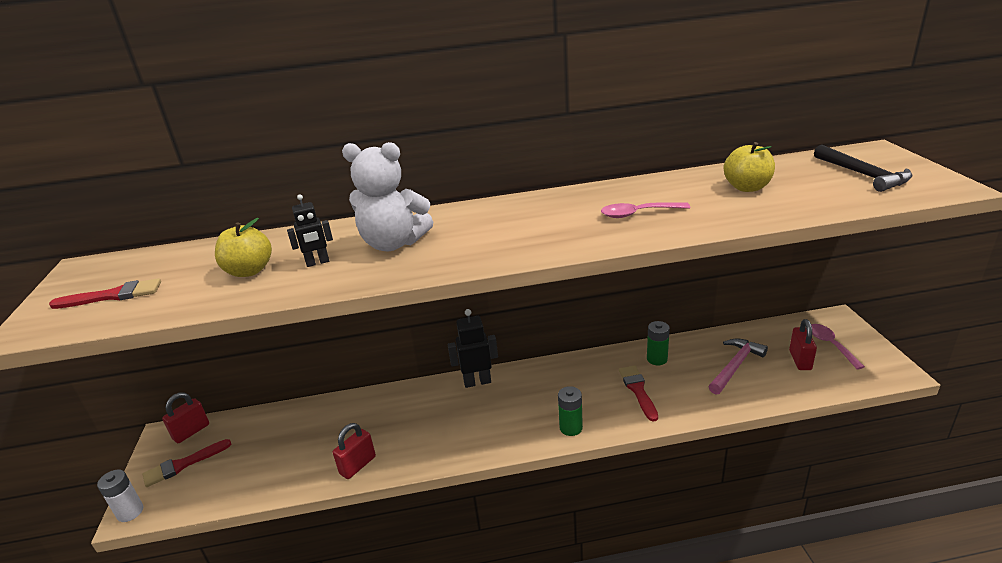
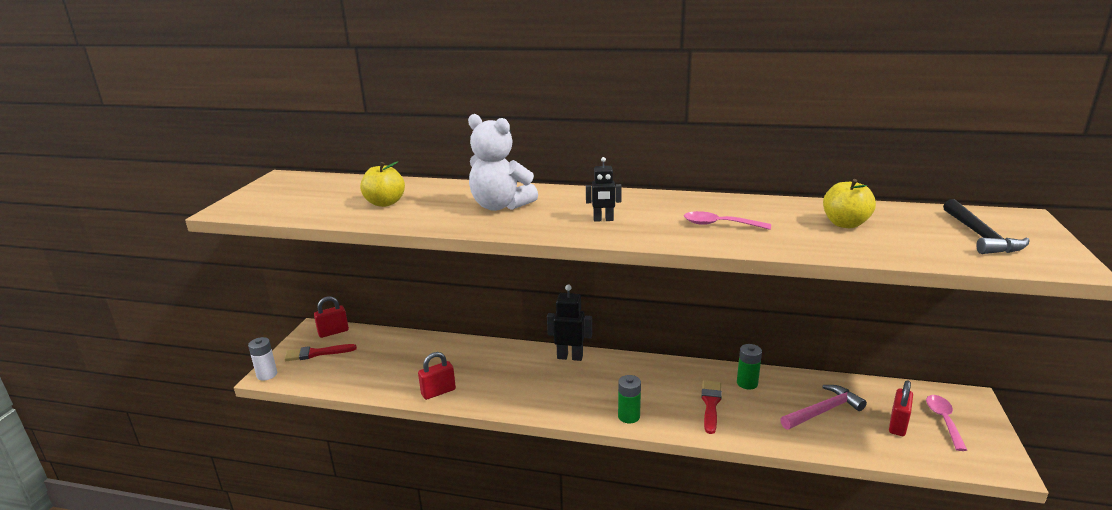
camera: 20 degrees right, 5 degrees down
red brush [49,278,161,309] -> none
black robot [287,194,333,267] -> black robot moved to [586,157,622,222]

